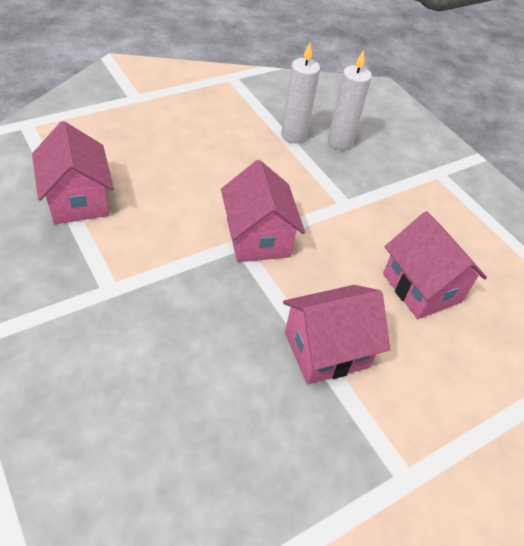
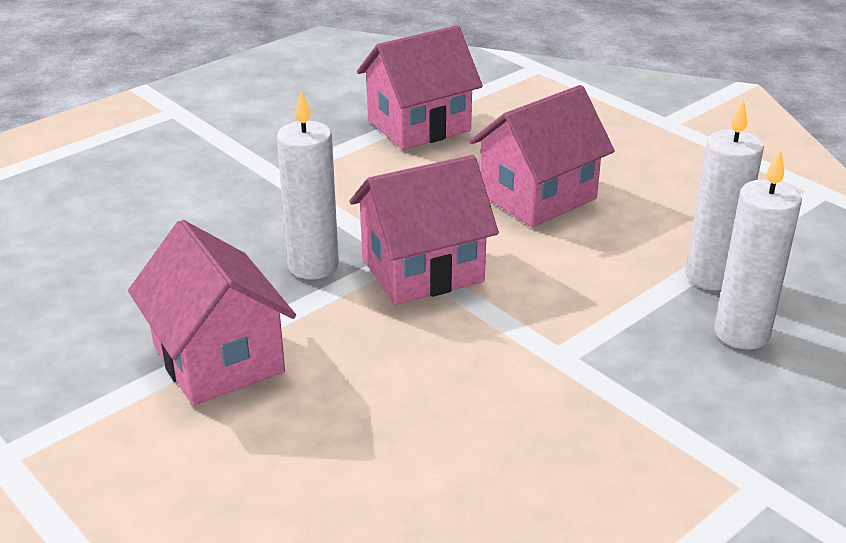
camera: 85 degrees right, 15 degrees down
pink house [383,211,487,319] -> pink house moved to [469,85,615,227]
none -> white candle [277,90,339,280]

